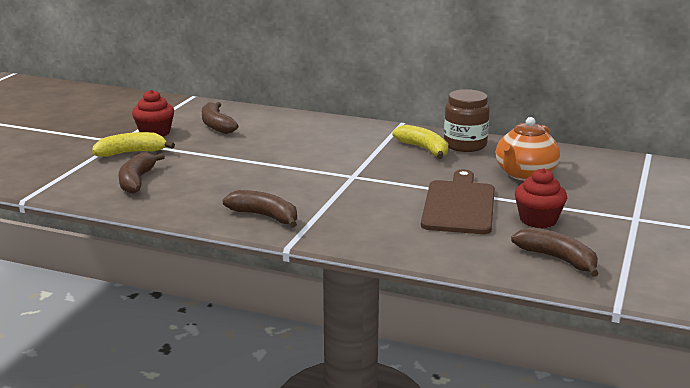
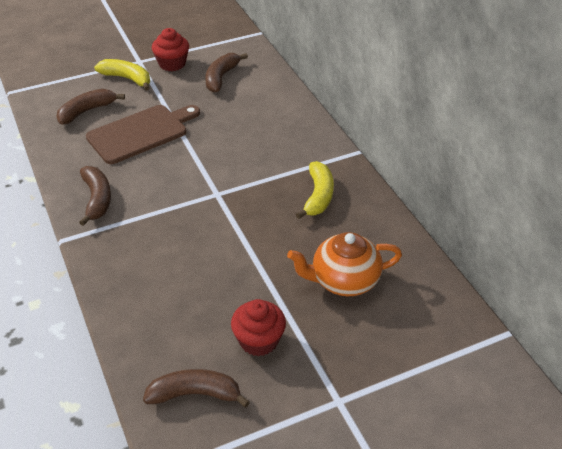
camera: 45 degrees right, 20 degrees up
brown cutting board [421,170,495,234] -> brown cutting board moved to [86,105,200,164]
brown jar [444,89,490,152] -> none
brown banana [511,227,599,277] -> brown banana turned 90 degrees counterclockwise [143,369,250,408]

